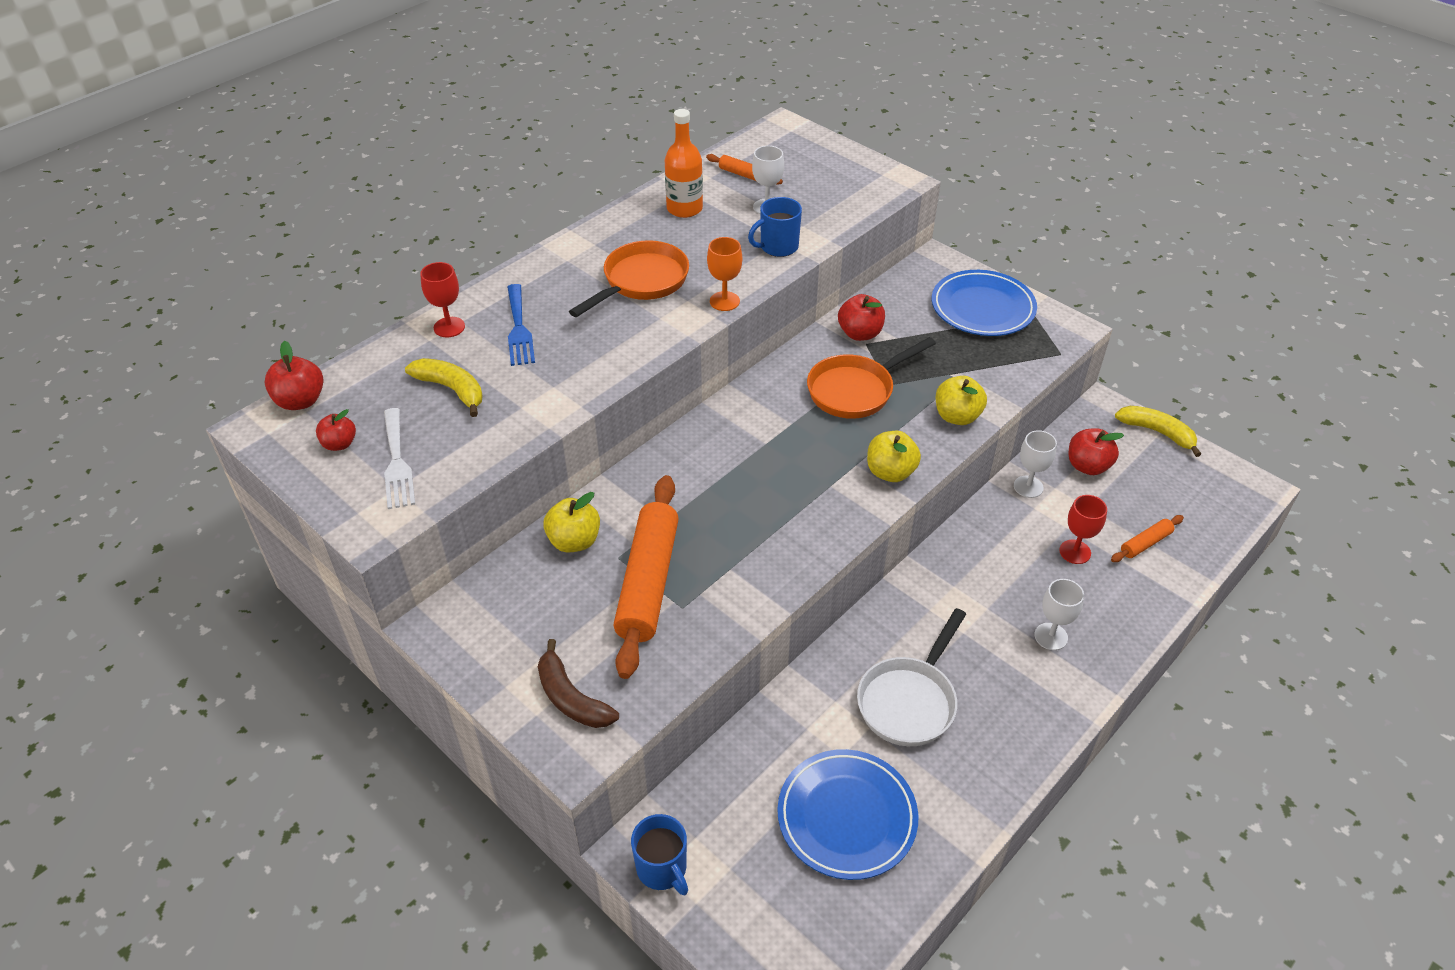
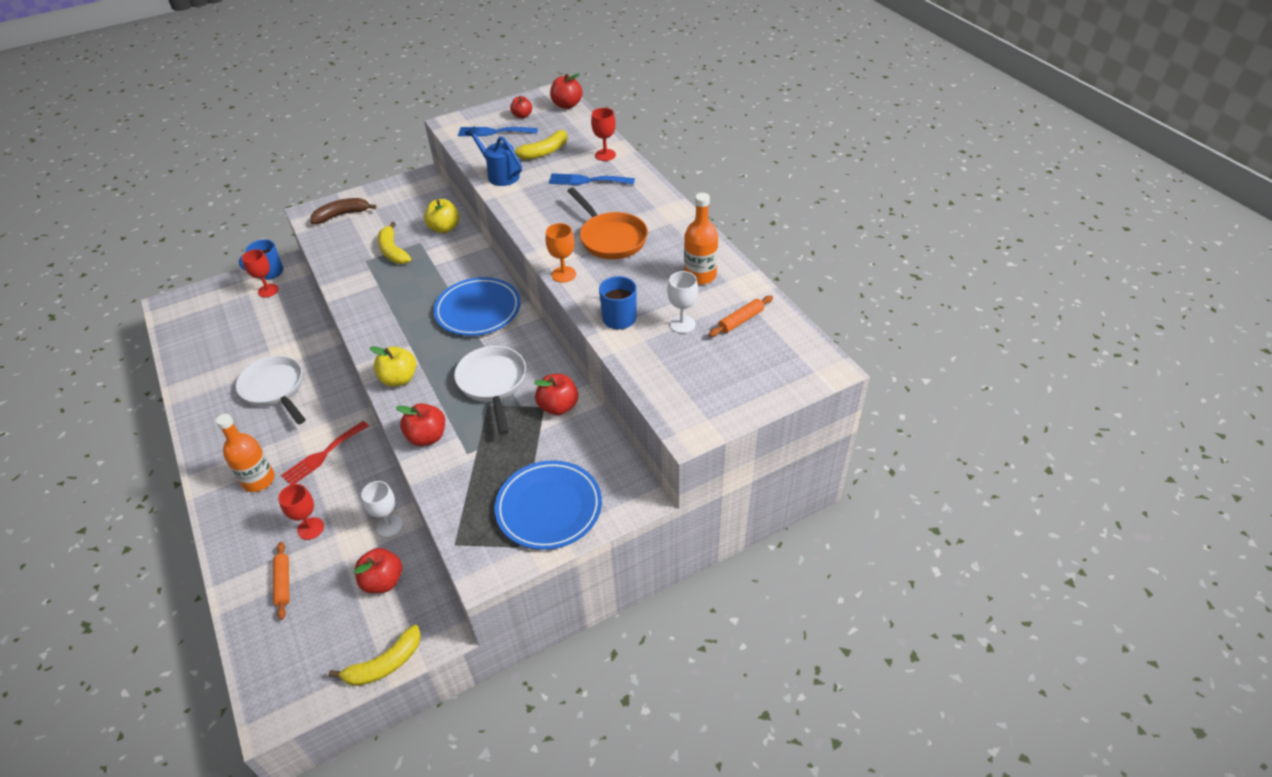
camera: 110 degrees right, 0 degrees up
white fork [384,408,415,509] -> blue fork [458,127,538,136]
orange rolling pin [613,475,679,679] -> yellow banana [378,222,411,264]
blue plate [777,749,918,880] -> blue plate moved to [434,277,521,336]
orange pan [807,337,936,419] -> white pan [454,346,526,435]
yellow apple [936,376,987,425] -> red apple [396,403,445,446]
white goblet [1034,579,1084,650] -> orange bottle [216,414,275,492]
none -> red goblet [242,249,279,297]
none -> red fork [281,421,369,485]
none -> blue watering can [465,126,522,186]

